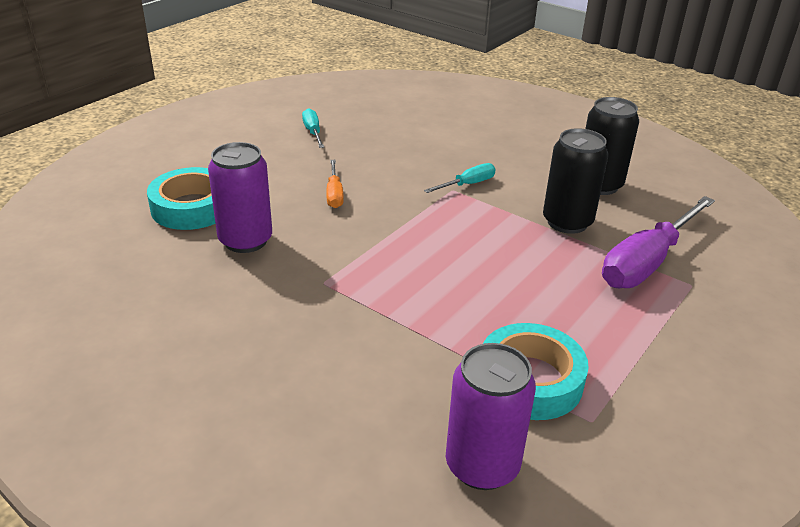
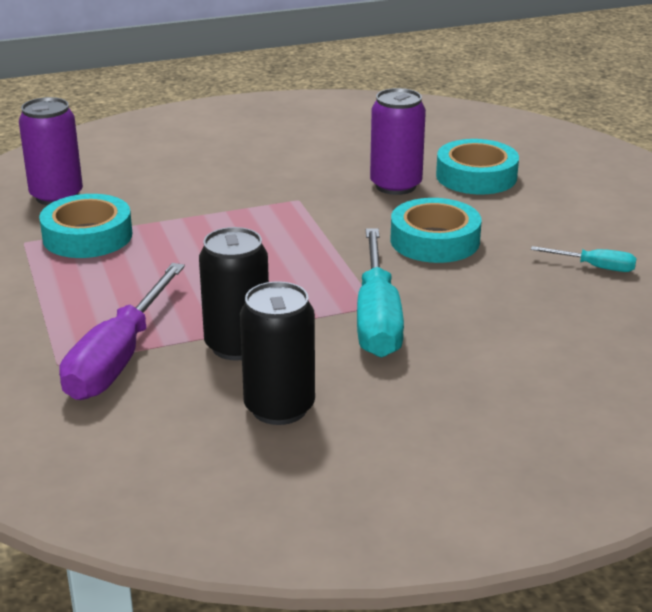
camera: 125 degrees right, 5 degrees down
orange screwdriver [326,160,344,208] -> turquoise tape [390,198,482,263]
turquoise screwdriver [424,163,496,193] -> turquoise screwdriver [357,228,404,358], size x2.07
purple screwdriver [602,196,715,288] -> purple screwdriver turned 150 degrees counterclockwise [59,263,185,400]

